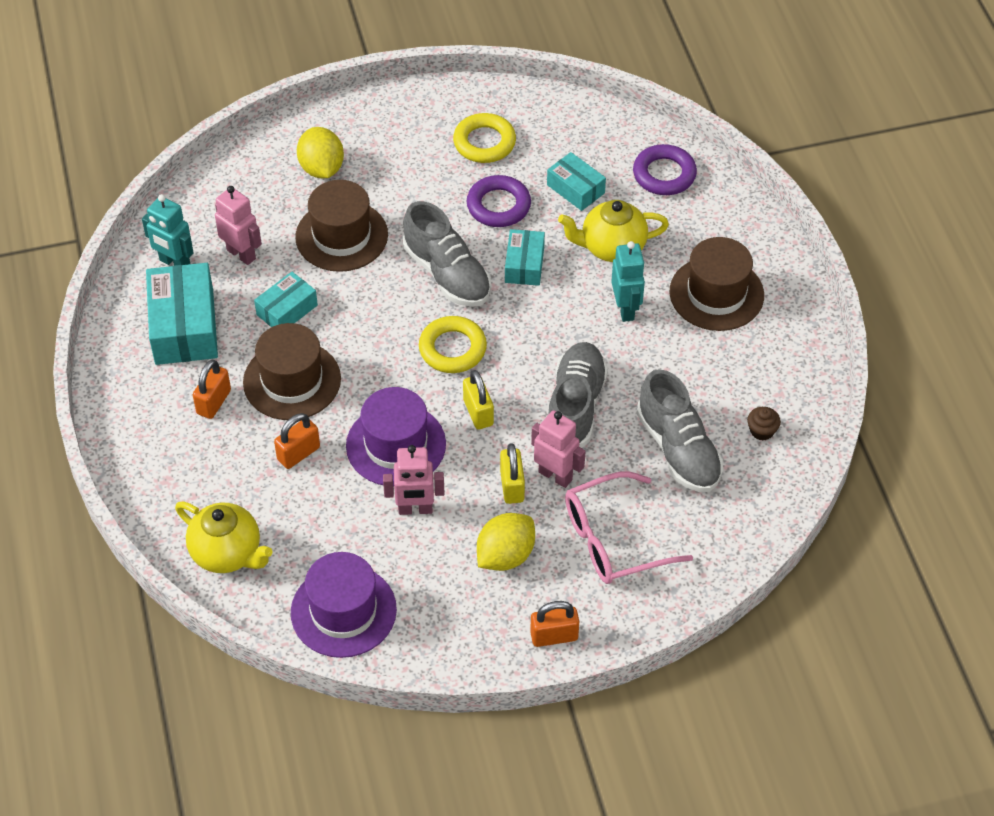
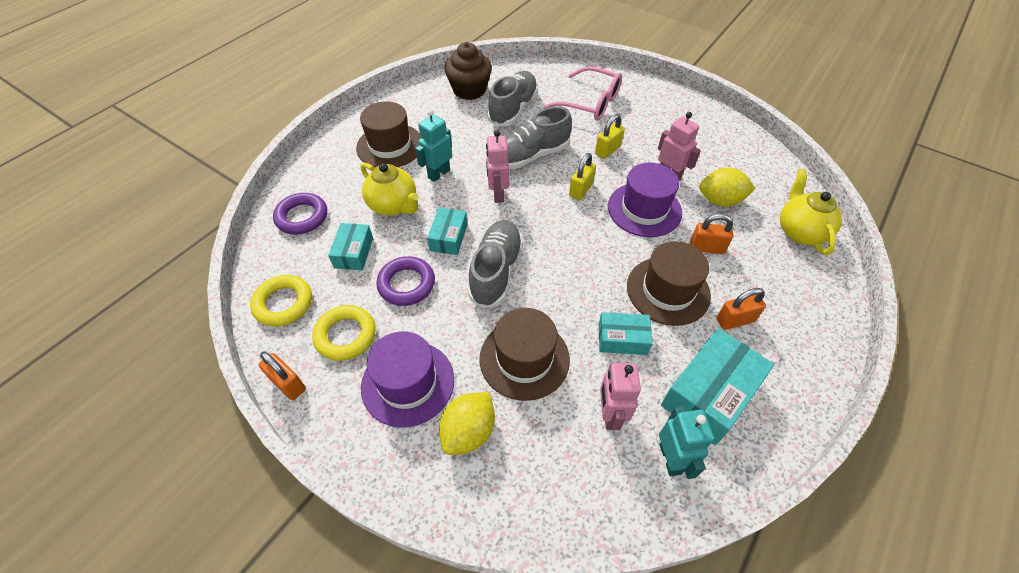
camera: 130 degrees left, 0 degrees up
purple hat [291,552,397,658] -> purple hat moved to [361,331,454,427]
yellow ring [419,316,487,373] -> yellow ring moved to [250,275,312,327]
yellow lemon [477,513,535,571] -> yellow lemon moved to [699,168,756,207]
turquoise box [505,229,545,286] -> turquoise box turned 45 degrees counterclockwise [427,207,468,255]
orange padlock [530,601,579,647] -> orange padlock moved to [258,351,306,400]
pink robot [531,410,585,488] -> pink robot moved to [486,130,509,203]
brown cupcake [747,407,781,441] -> brown cupcake [444,42,492,100], size x2.28

